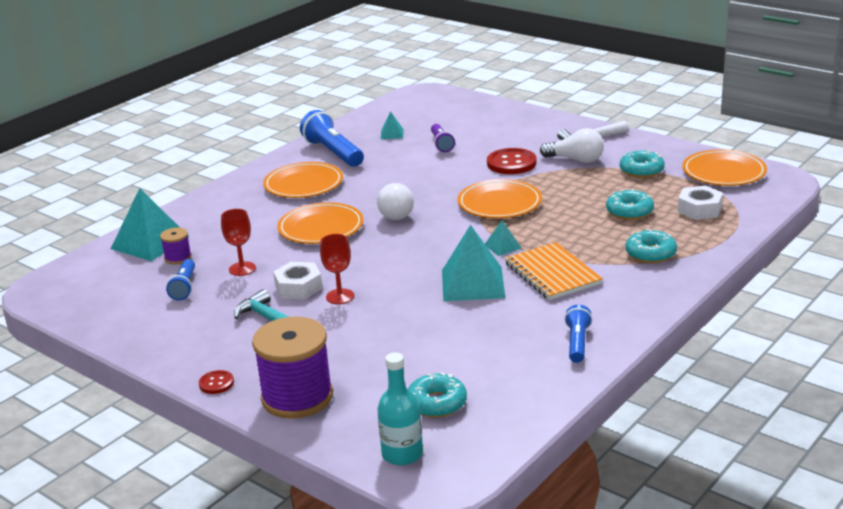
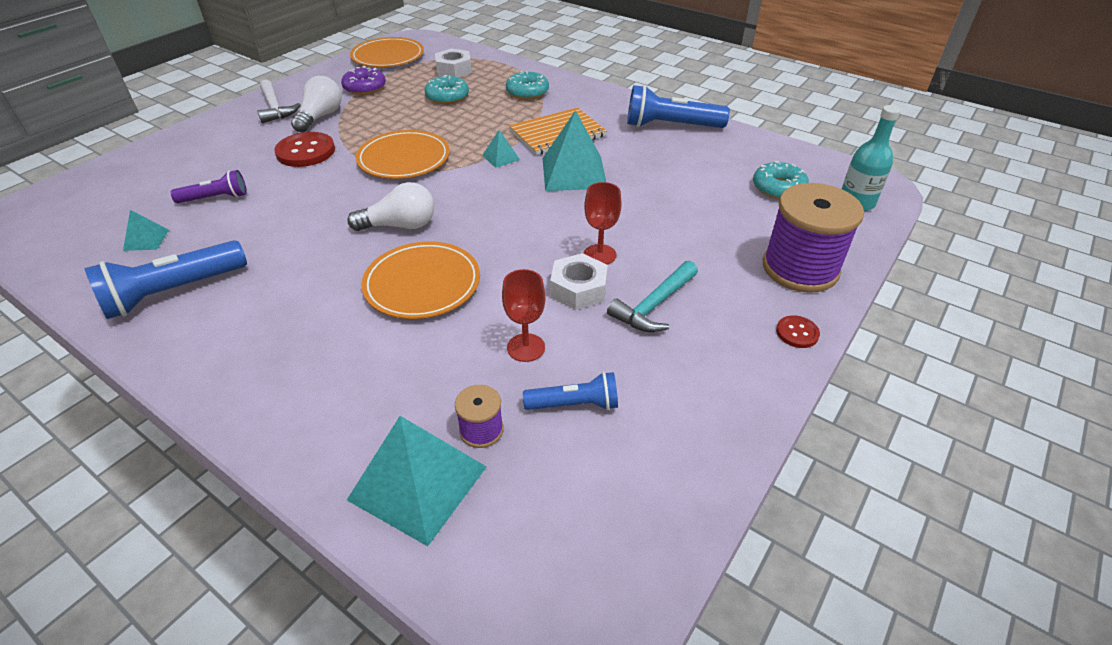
camera: 95 degrees left, 15 degrees up
orange plate [263,162,343,198] -> none
blue flashlight [564,305,593,363] -> blue flashlight [627,85,730,128], size x1.71
turquoise donut [620,150,665,178] -> purple donut [341,66,386,95]

